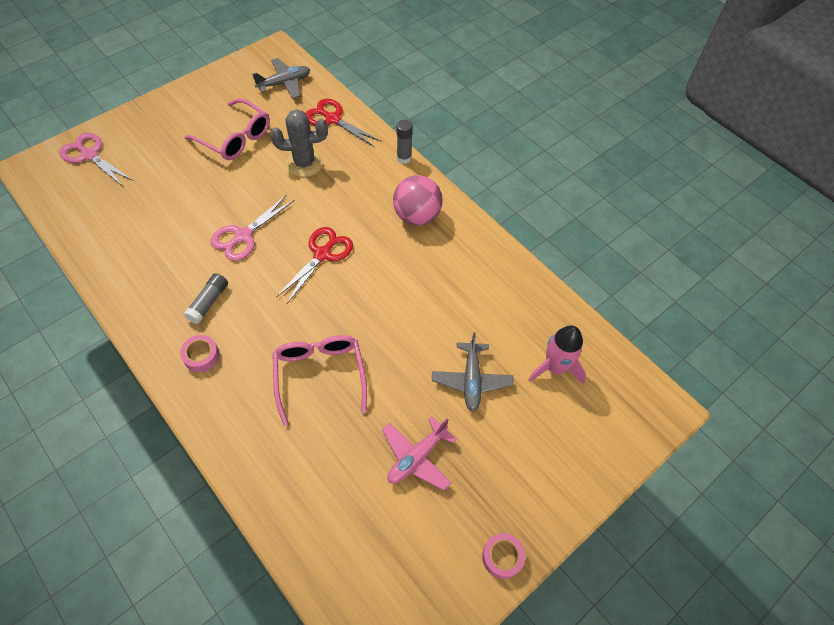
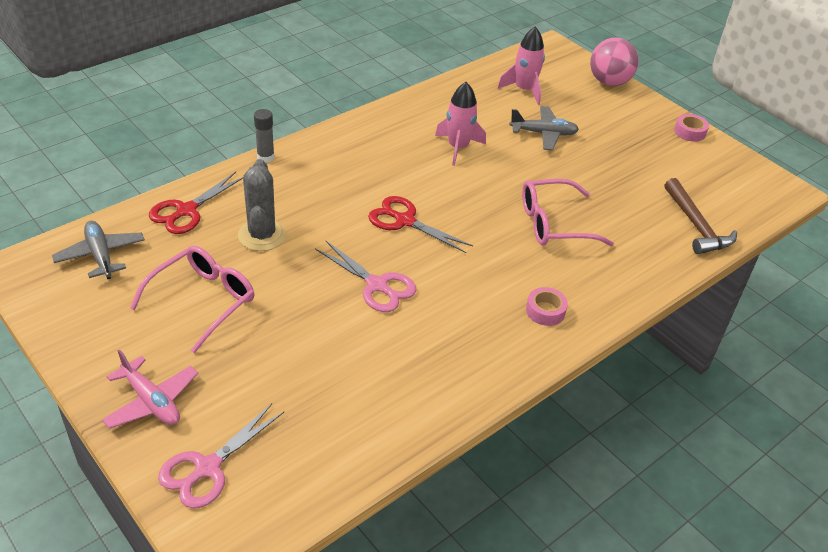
camera: 90 degrees left, 15 degrees down
grey glue stick [184,273,228,324] -> none
pink plane [382,416,457,490] -> pink plane moved to [102,349,198,429]
pink ball [393,175,443,225] -> pink ball moved to [590,38,639,86]
none -> pink rocket [435,82,486,166]
none -> brown hammer [665,178,737,254]

